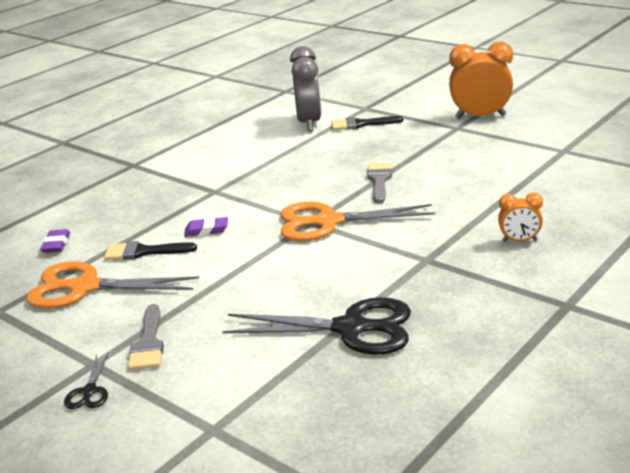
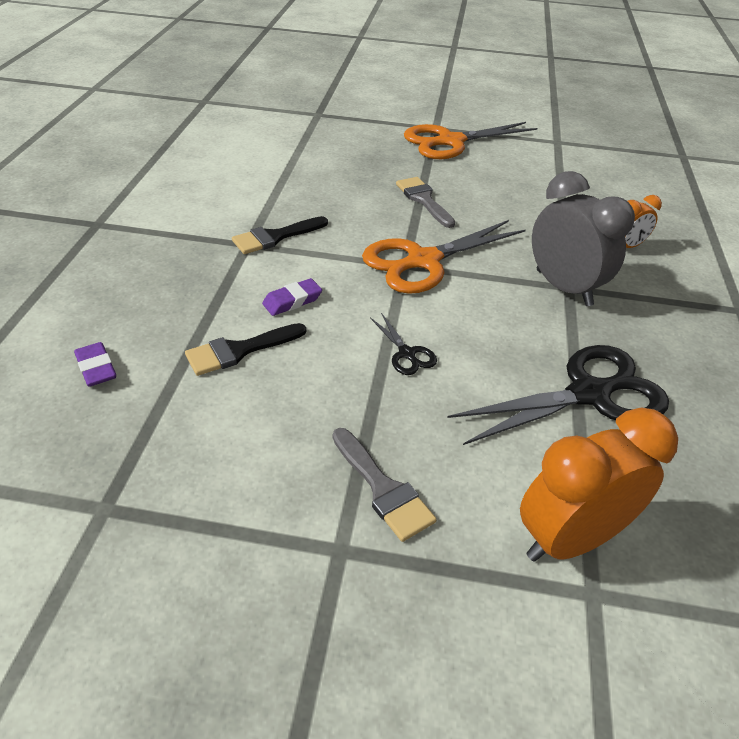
camera: 35 degrees left, 15 degrees up
orange scissors [26,261,199,309] -> orange scissors moved to [404,122,537,159]
black scissors [64,352,109,409] -> black scissors moved to [370,313,437,375]
grey clock [290,46,322,131] -> grey clock moved to [532,171,635,306]
black brush [332,116,403,130] -> black brush moved to [232,216,328,254]
orange clock [449,42,513,119] -> orange clock moved to [520,408,678,562]

